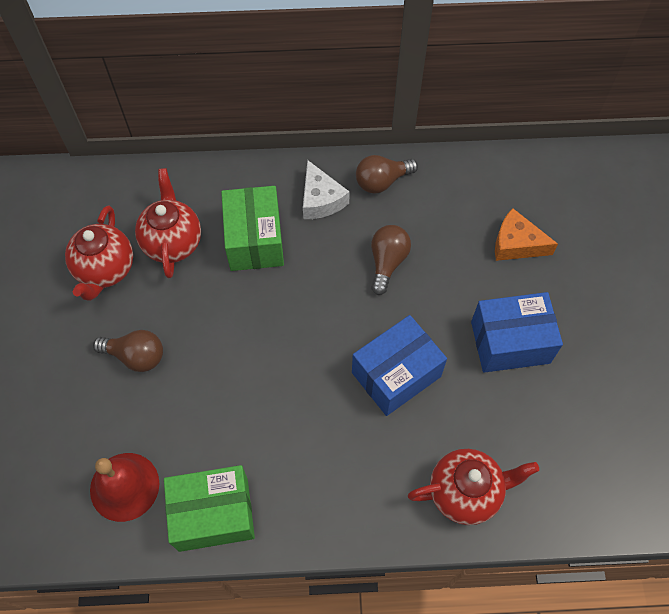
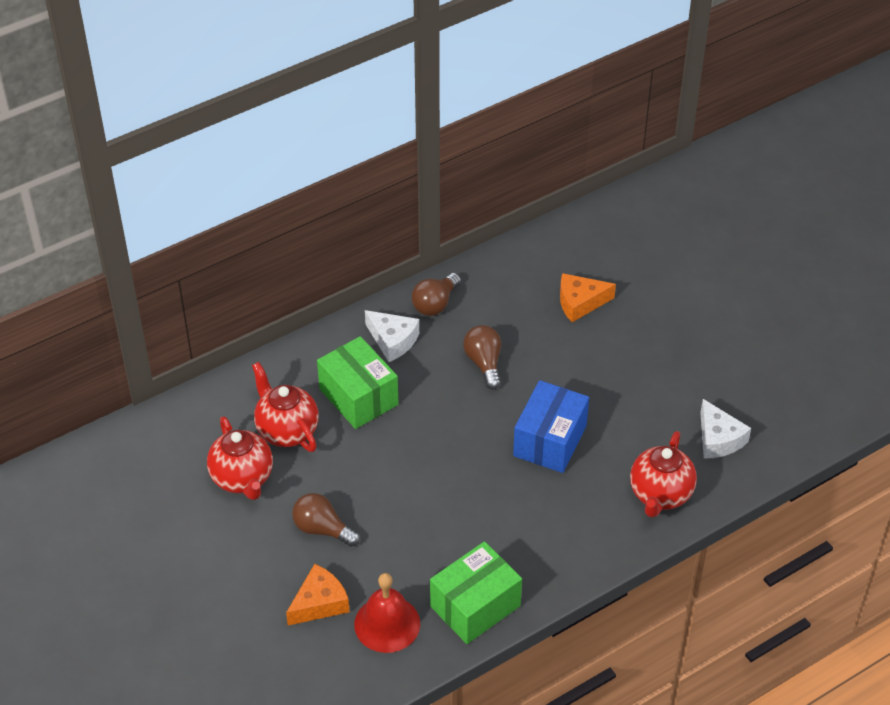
camera: 30 degrees left, 15 degrees down
brown light bulb [93,330,163,372] -> brown light bulb turned 135 degrees counterclockwise [292,493,360,547]
red teapot [408,449,539,525] -> red teapot turned 150 degrees clockwise [630,431,697,518]
blue box [471,292,563,373] -> none
none -> orange cheese [286,564,349,626]
none -> white cheese [700,399,751,459]

